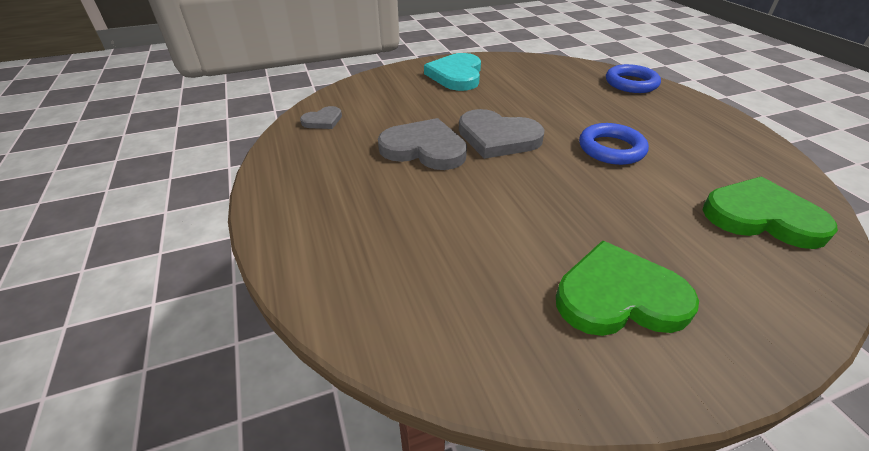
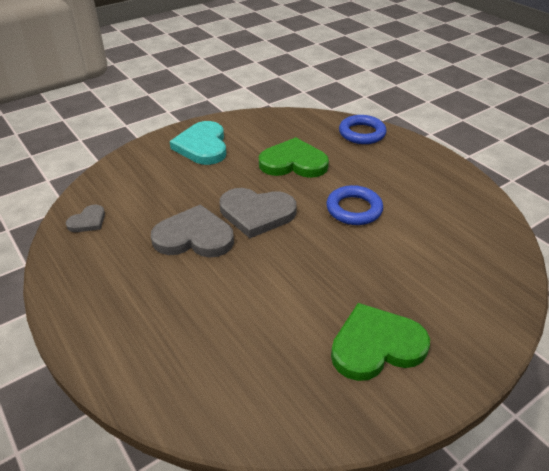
camera: 15 degrees left, 0 degrees up
green heart [703,177,838,249] -> green heart moved to [259,137,329,178]

